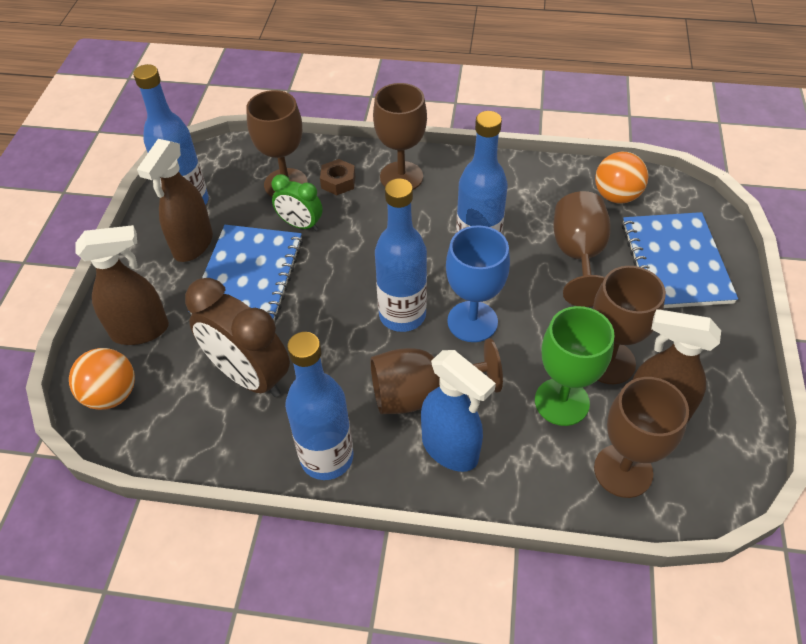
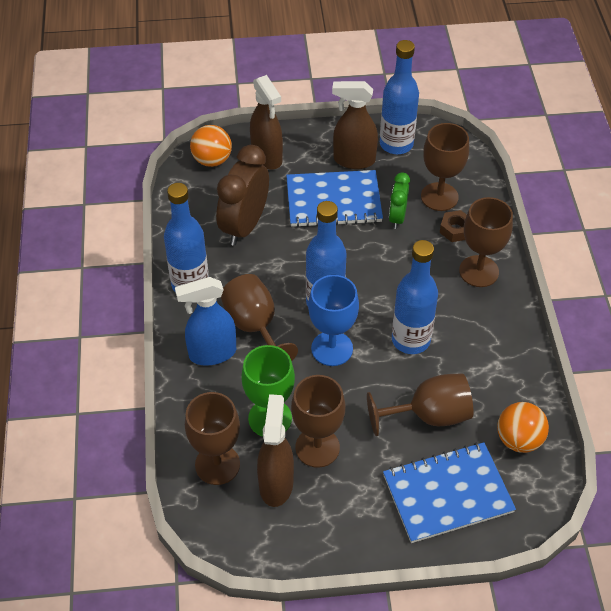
camera: 75 degrees right, 0 degrees up
blue spray bottle [421,350,496,472] -> blue spray bottle turned 45 degrees clockwise [175,277,236,366]

